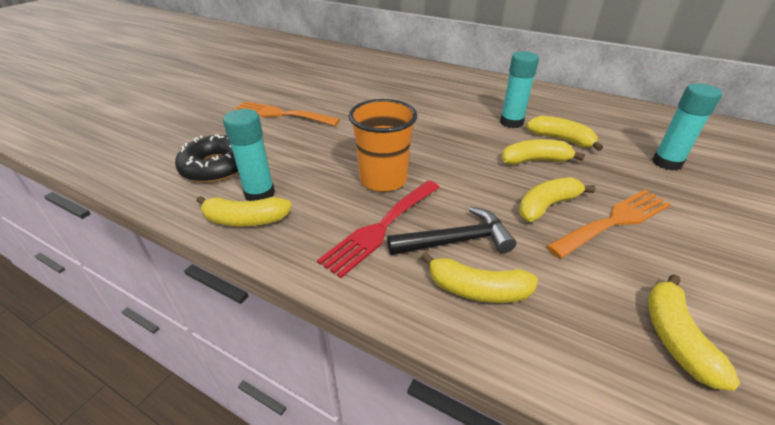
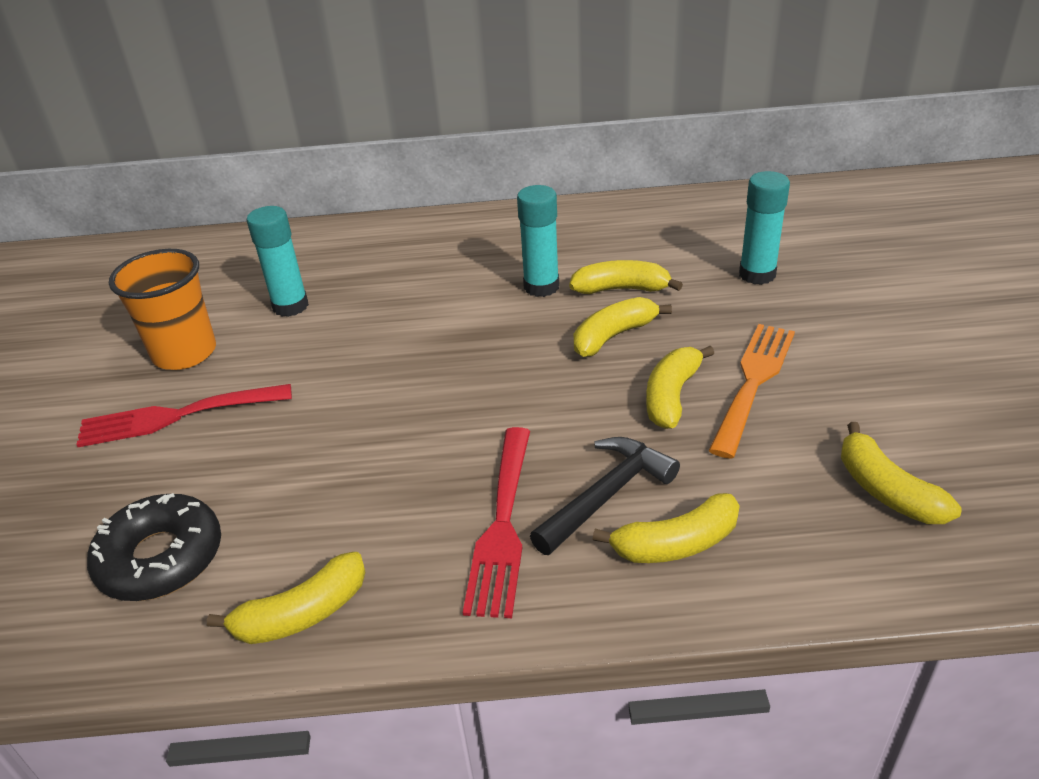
camera: 30 degrees left, 0 degrees up
turquoise glue stick [223,109,275,201] -> turquoise glue stick moved to [247,206,309,317]
orange fork [233,101,340,126] -> red fork [76,384,292,447]
orange cup [349,99,417,192] -> orange cup moved to [109,249,216,370]

